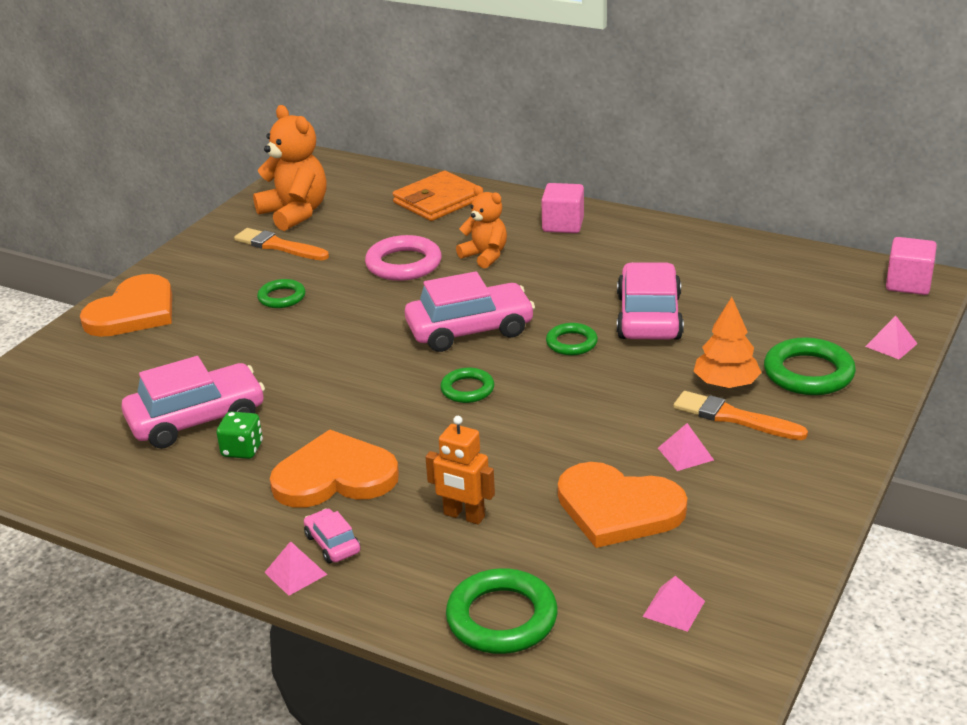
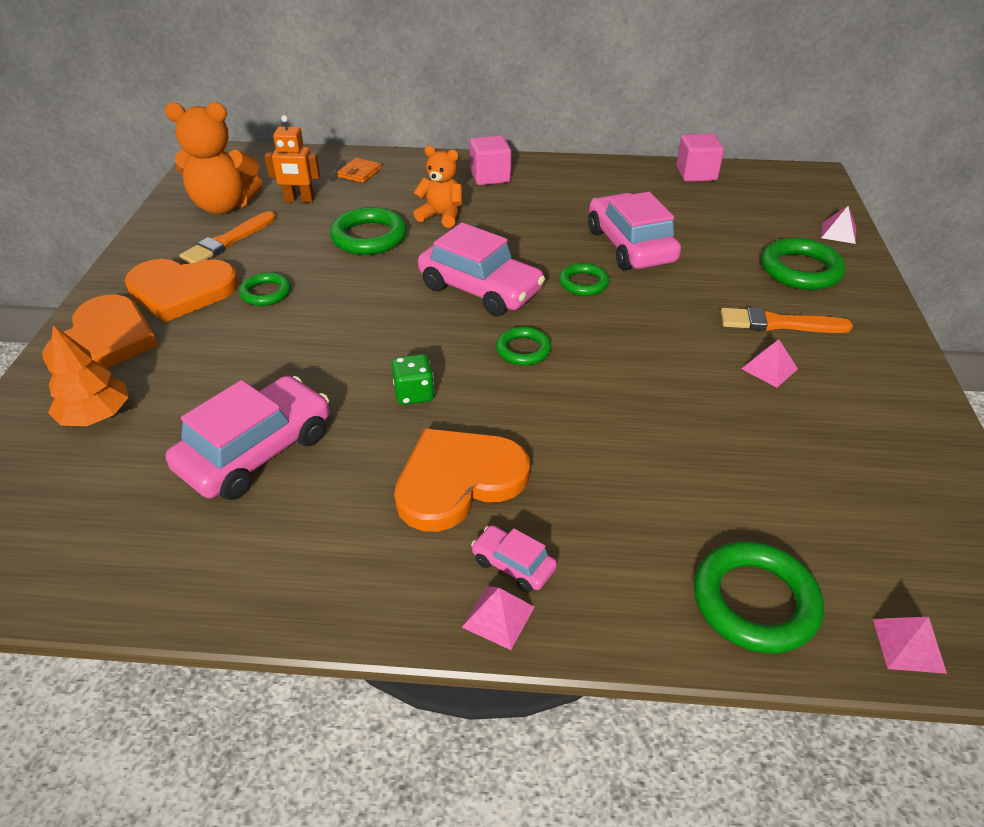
camera: 25 degrees left, 10 degrees up
green dice [217,411,263,459] -> green dice moved to [391,354,435,405]
orange brush [234,228,329,260] -> orange brush turned 60 degrees counterclockwise [180,211,276,263]
orange teddy bear [253,105,327,231] -> orange teddy bear turned 150 degrees clockwise [165,102,263,214]
pink ring [365,235,442,281] -> green ring [330,207,407,255]
orange wallet [393,171,483,221] -> orange wallet [337,158,381,183], size x0.52
pink car [405,271,535,352] -> pink car turned 75 degrees clockwise [418,223,545,316]
orange robot [426,416,495,525] -> orange robot moved to [264,115,320,203]
orange heart [558,462,687,548] -> orange heart moved to [125,259,239,322]
pink pyramid [643,576,705,632] -> pink pyramid moved to [873,617,947,674]
orange tree [694,297,762,388] -> orange tree moved to [48,325,129,426]
pink cube [886,237,937,295] -> pink cube moved to [676,133,724,182]

